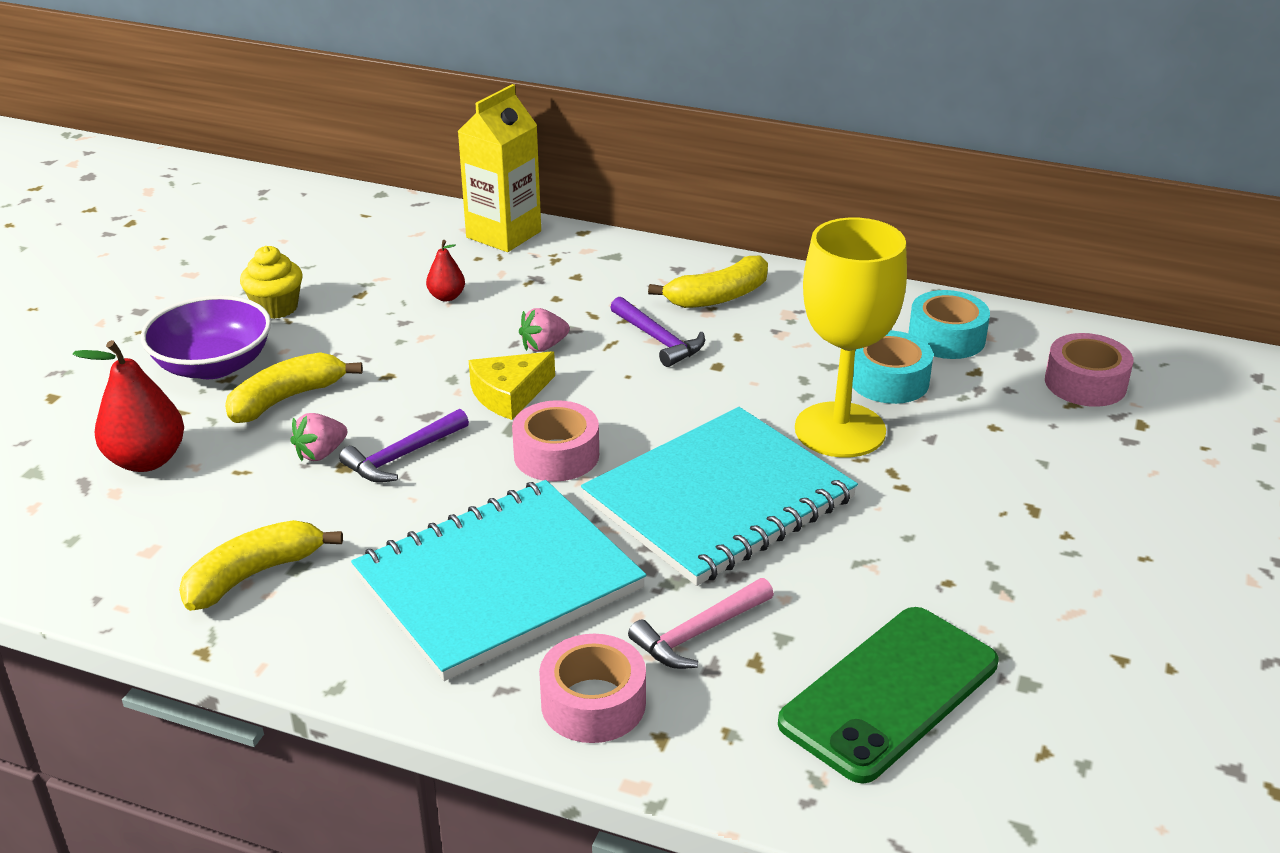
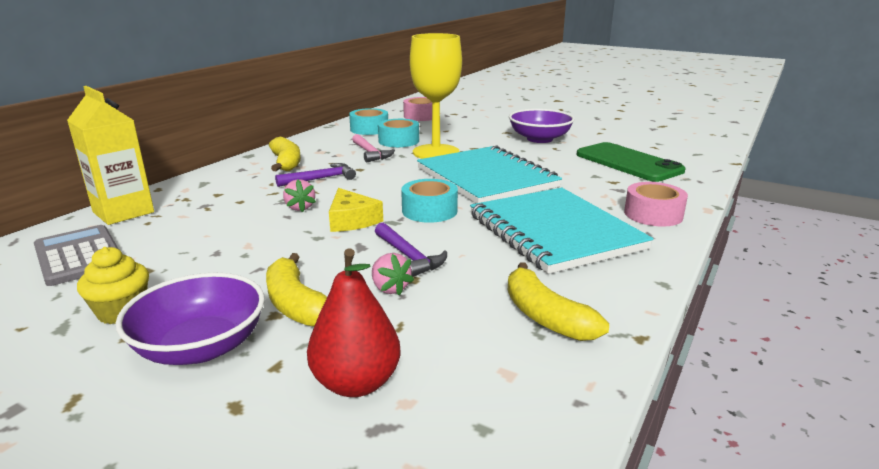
camera: 80 degrees left, 10 degrees down
red pear [426,240,465,301] -> none
pink tape [512,400,599,482] -> turquoise tape [401,179,458,223]
pink hammer [628,578,774,669] -> pink hammer moved to [352,134,395,163]
none -> grey calculator [34,225,118,286]
none -> purple bowl [509,109,575,143]

